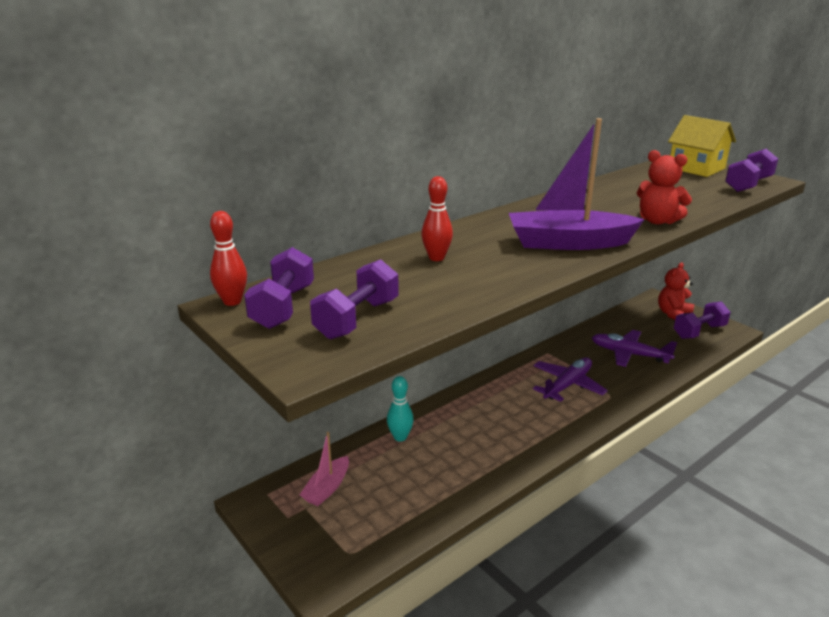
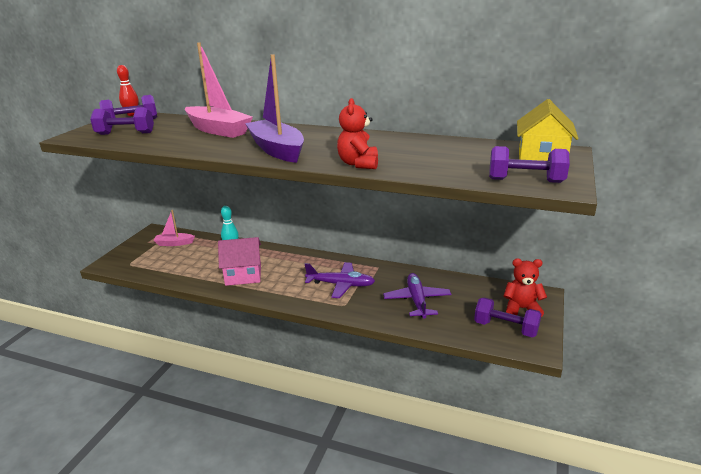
camera: 60 degrees right, 0 degrees up
red bowling pin [421,176,453,261] -> pink boat [185,42,253,138]
none -> pink house [218,237,261,286]

